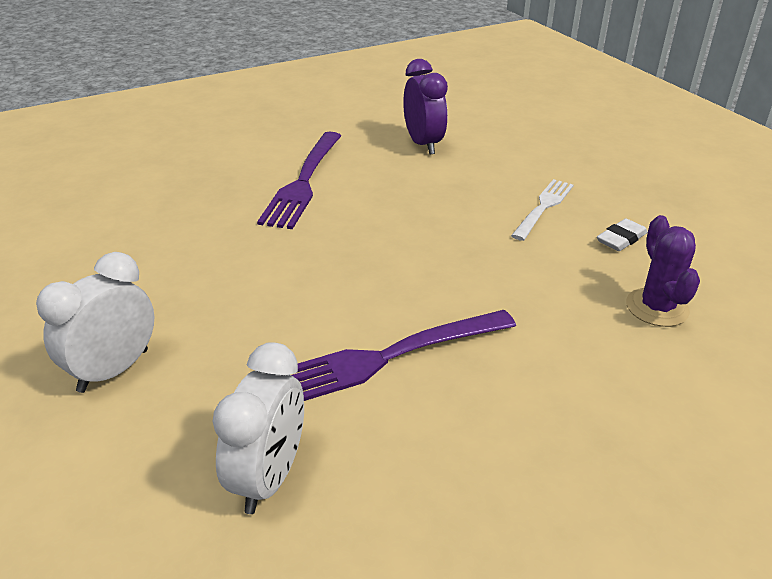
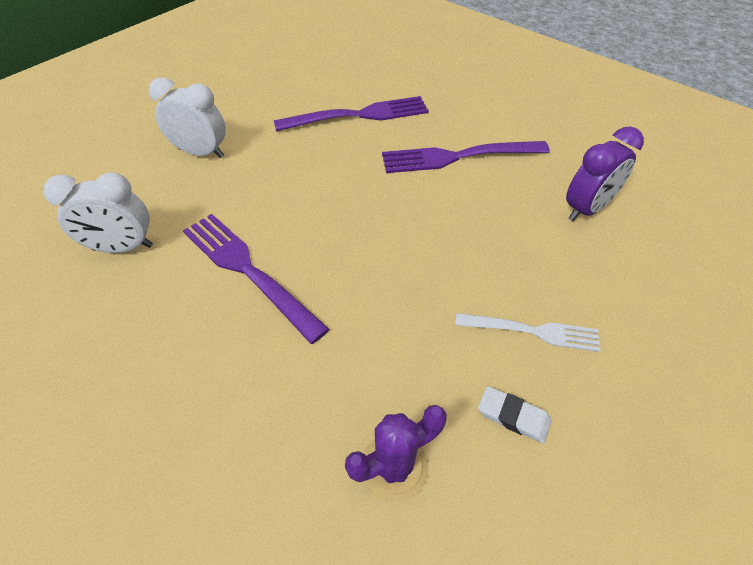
camera: 70 degrees right, 15 degrees up
none -> purple fork [274,96,429,131]

